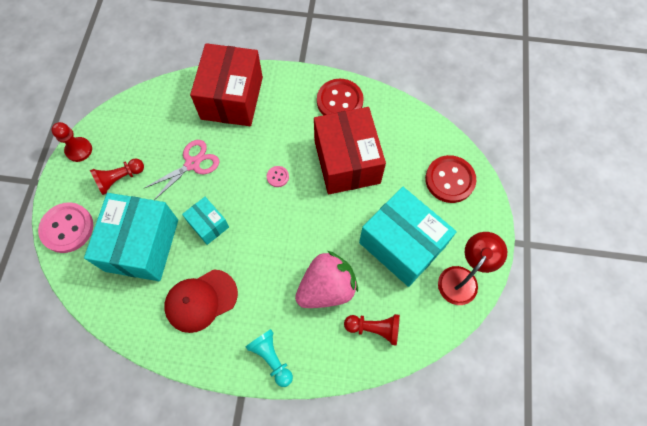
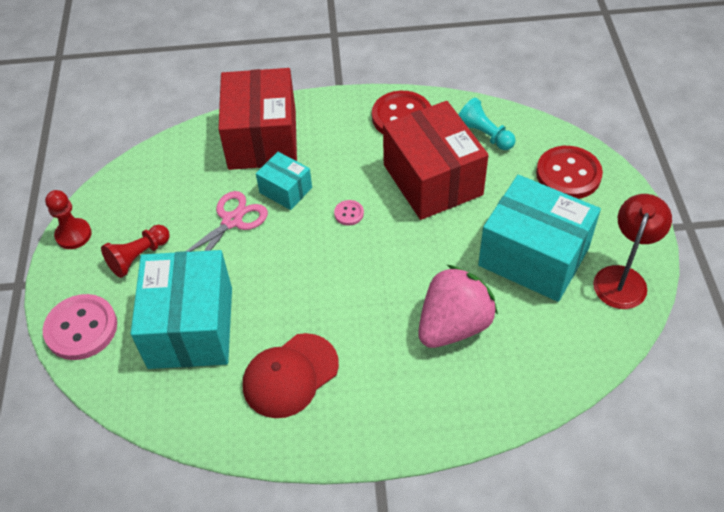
camera: 10 degrees left, 15 degrees down
turquoise box [182,197,229,245] -> turquoise box moved to [256,152,312,210]
turquoise pawn [246,329,293,387] -> turquoise pawn moved to [458,98,516,150]
red pawn [344,314,400,346] -> none

